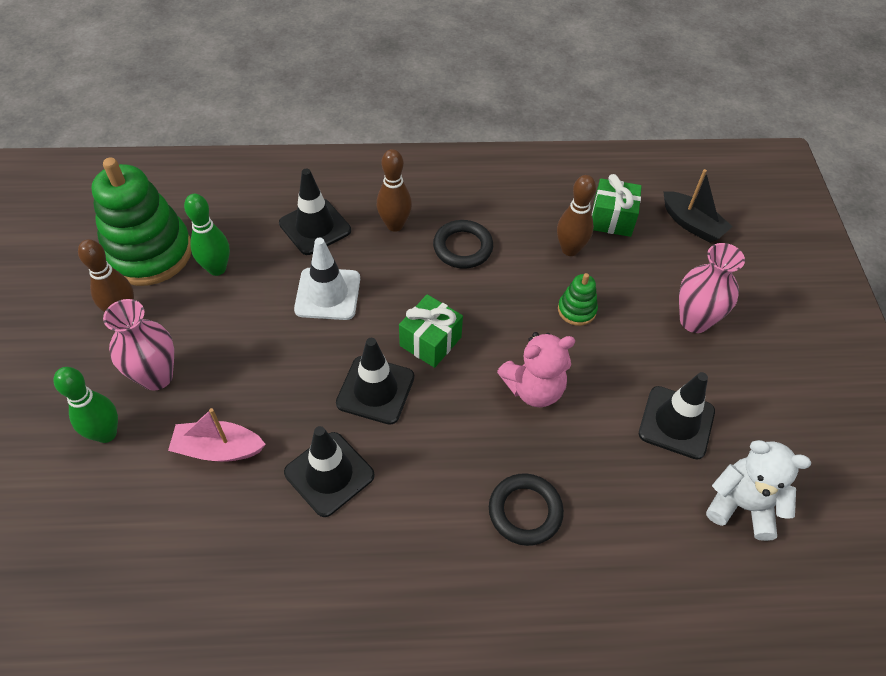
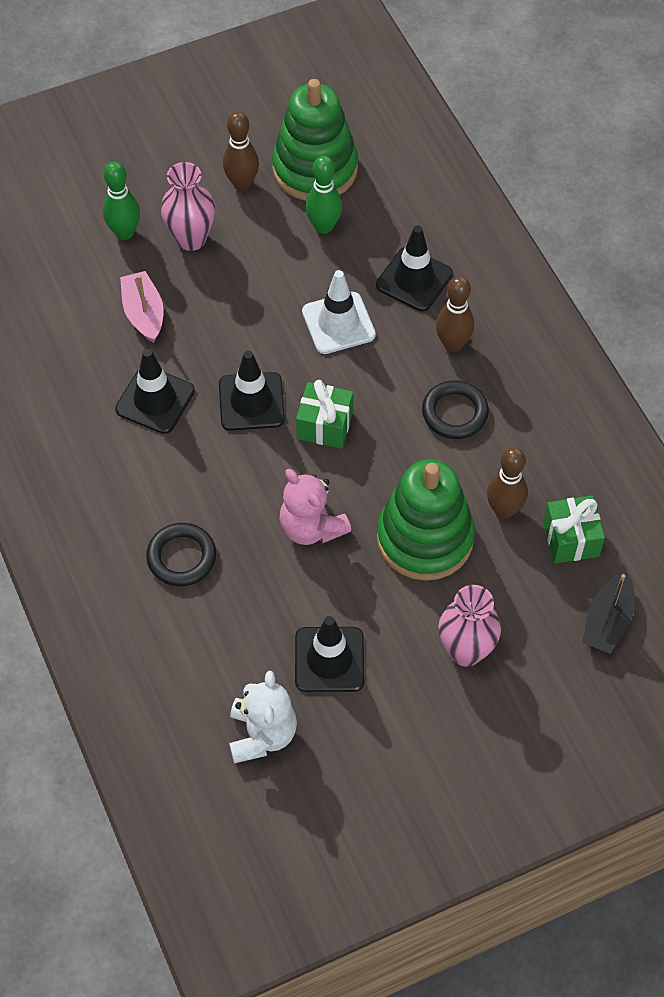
camera: 70 degrees right, 5 degrees up
green stacking toy [558,273,598,326] -> green stacking toy [377,459,475,581], size x2.27

